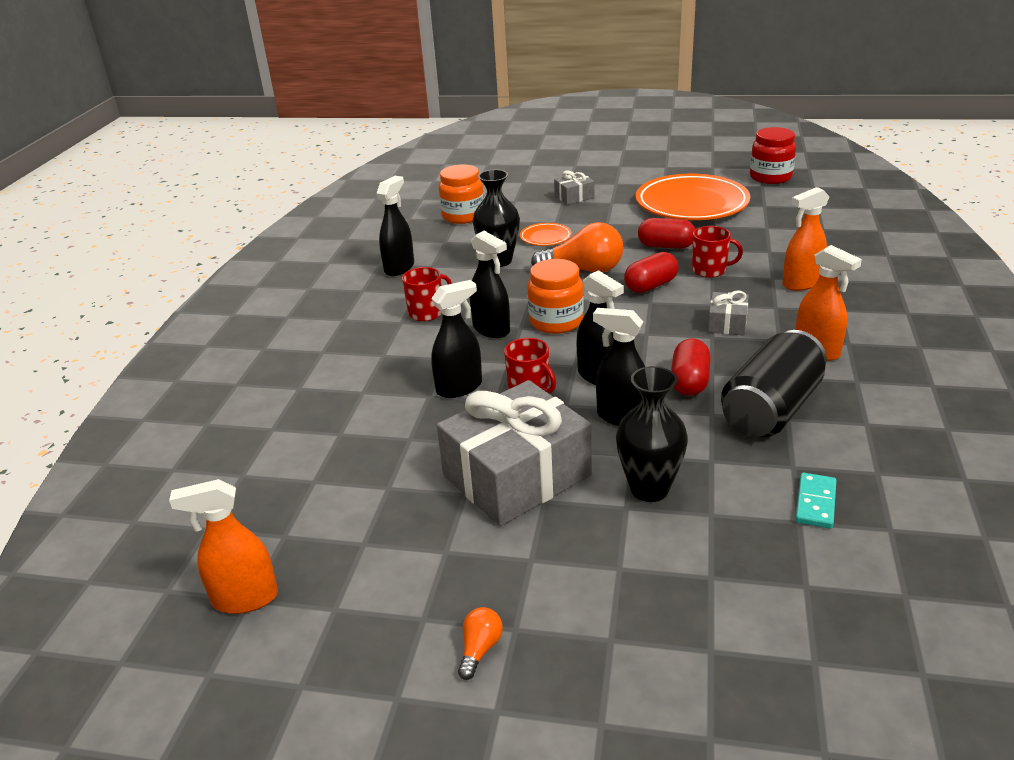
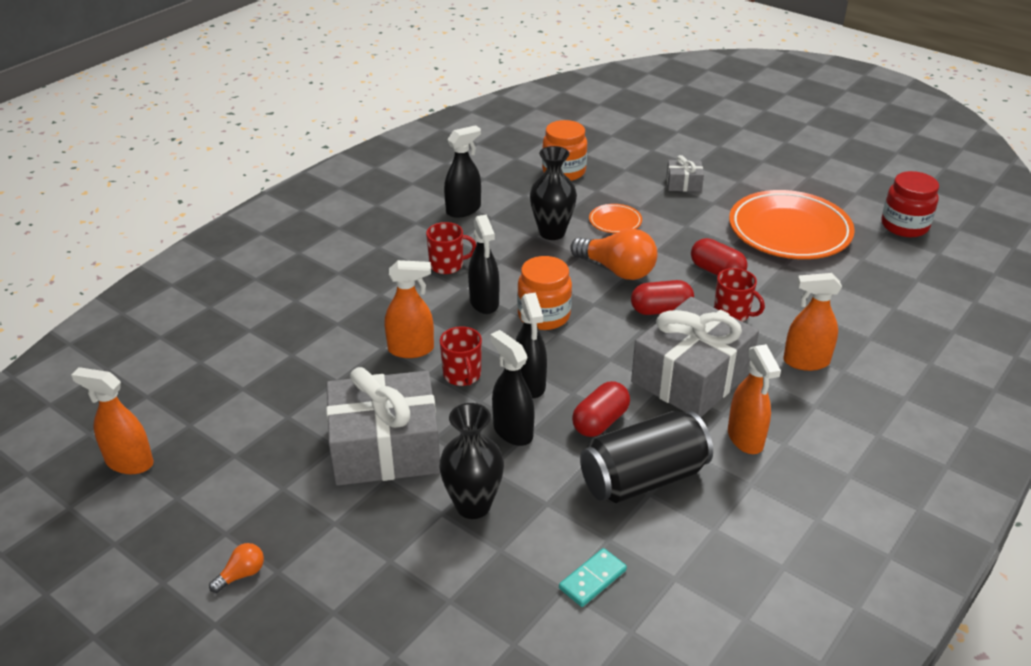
camera: 25 degrees right, 5 degrees up
black spray bottle [431,280,482,398] -> orange spray bottle [385,260,434,358]
grey gift [708,290,749,336] -> grey gift [631,297,759,418], size x2.24

